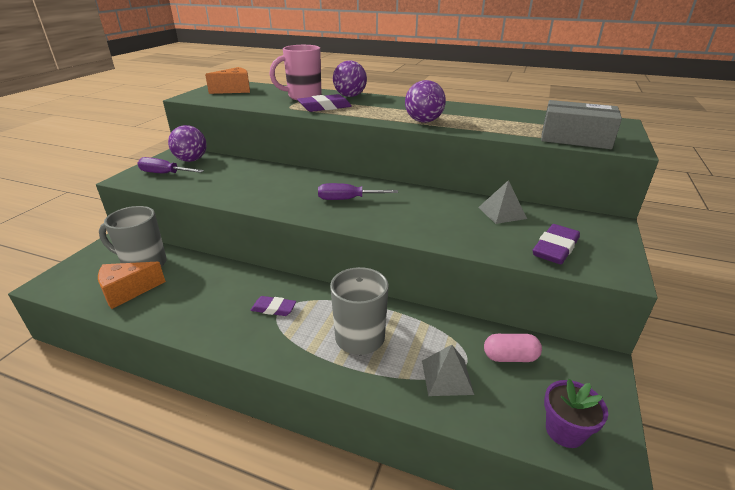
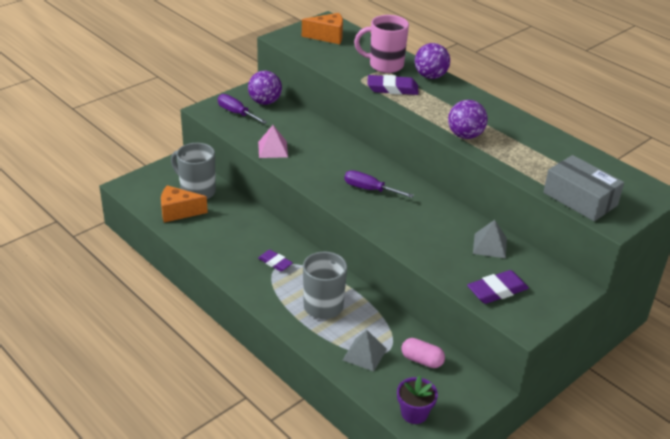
camera: 25 degrees right, 5 degrees up
none -> pink pyramid [258,125,288,158]

